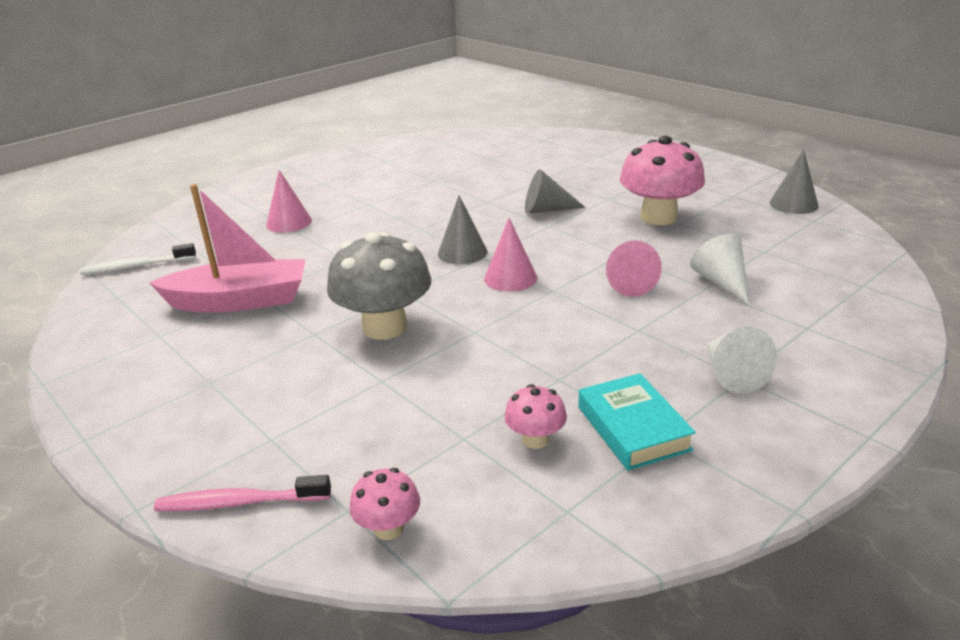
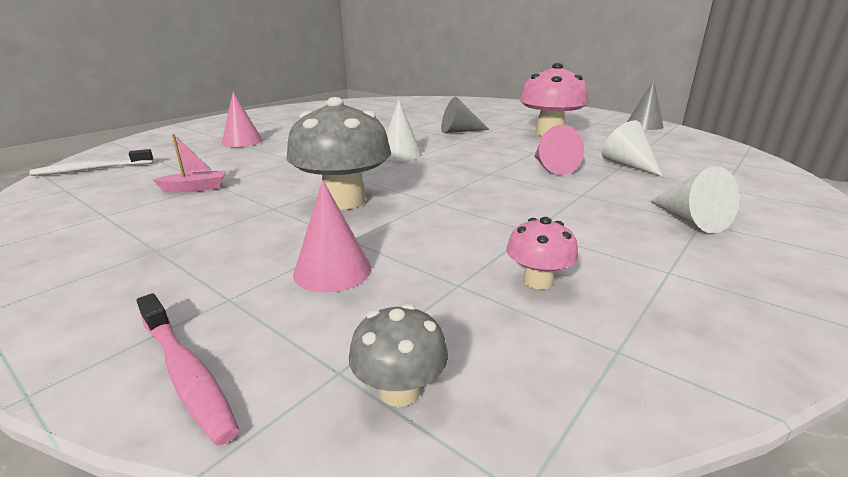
camera: 10 degrees left, 5 degrees down
pink boat [149,184,305,312] -> pink boat [152,134,225,192], size x0.45
pink toothbrush [154,475,331,511] -> pink toothbrush turned 120 degrees counterclockwise [137,293,239,446]
pink mushroom [350,468,420,540] -> grey mushroom [349,304,448,407]
grey cone [438,195,488,264] -> white cone [386,99,422,161]
pink cone [484,218,537,292] -> pink cone moved to [293,180,371,293]
turquoise book [578,373,696,470] -> none

